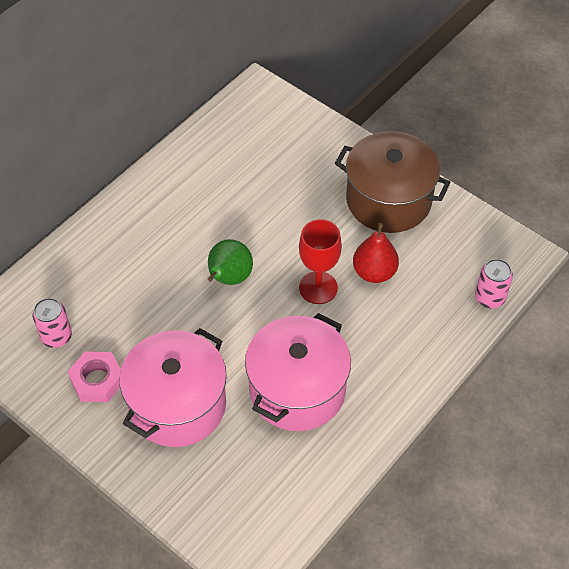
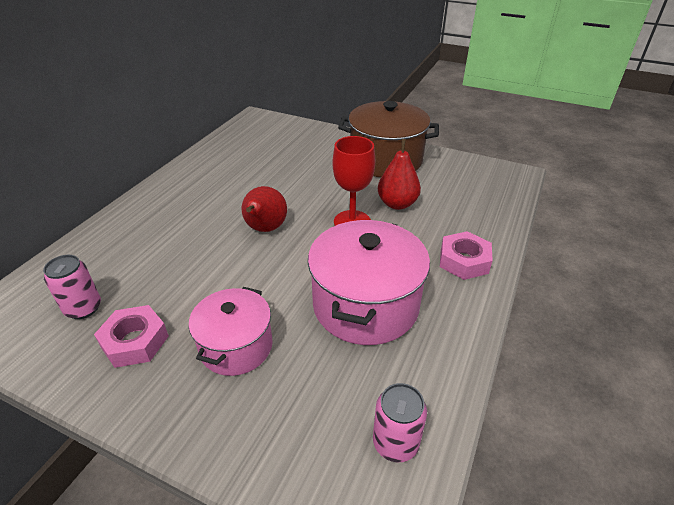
camera: 15 degrees left, 15 degrees down
pink pot [119,328,227,447] -> pink pot [189,287,273,376], size x0.63
green pear [208,239,253,285] -> red pear [242,186,287,232]
pink can [475,259,513,308] -> pink can moved to [373,383,427,462]
none -> pink nut [440,231,493,280]

